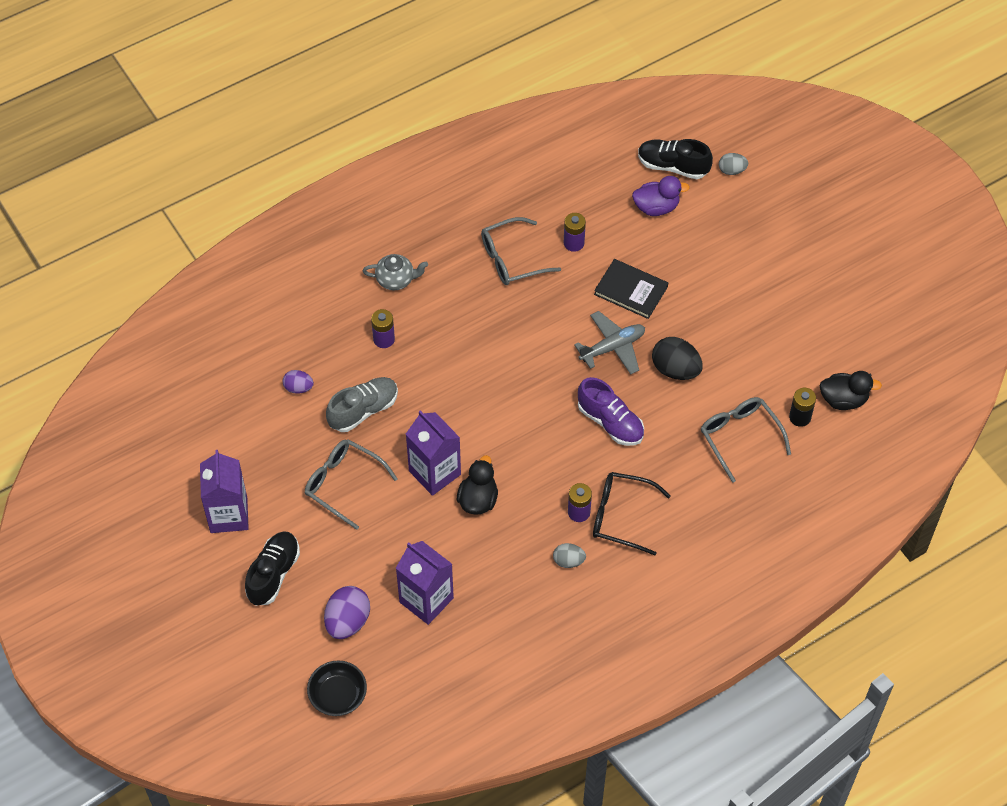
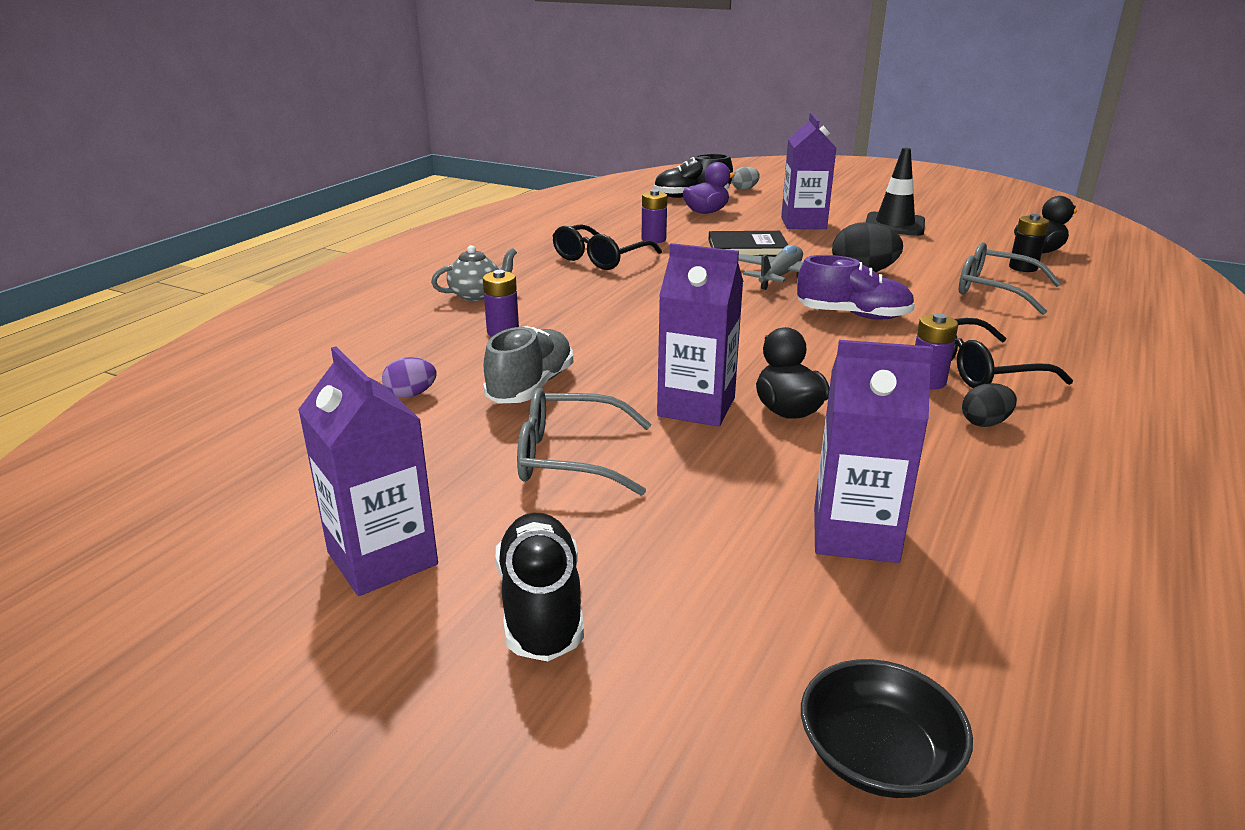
camera: 30 degrees left, 30 degrees down
purple egg [324,586,370,639] -> none
grey glasses [481,217,561,285] -> black glasses [552,224,662,270]
grey egg [553,543,586,568] -> black egg [962,383,1017,427]
none -> purple carton [781,113,836,229]
none -> black traffic cone [866,148,925,236]

